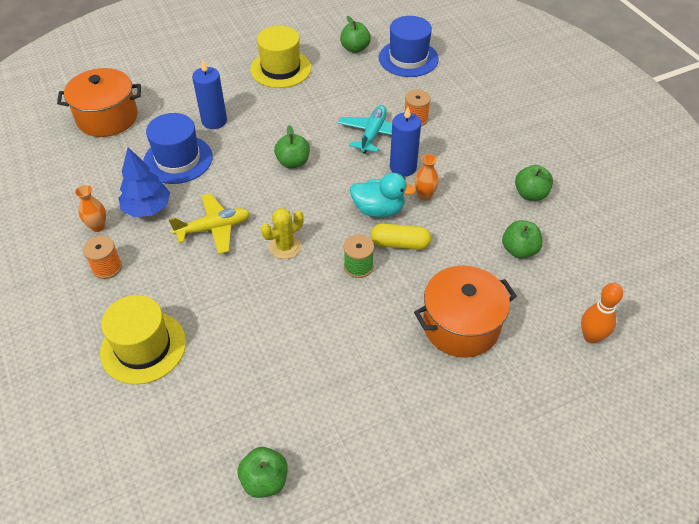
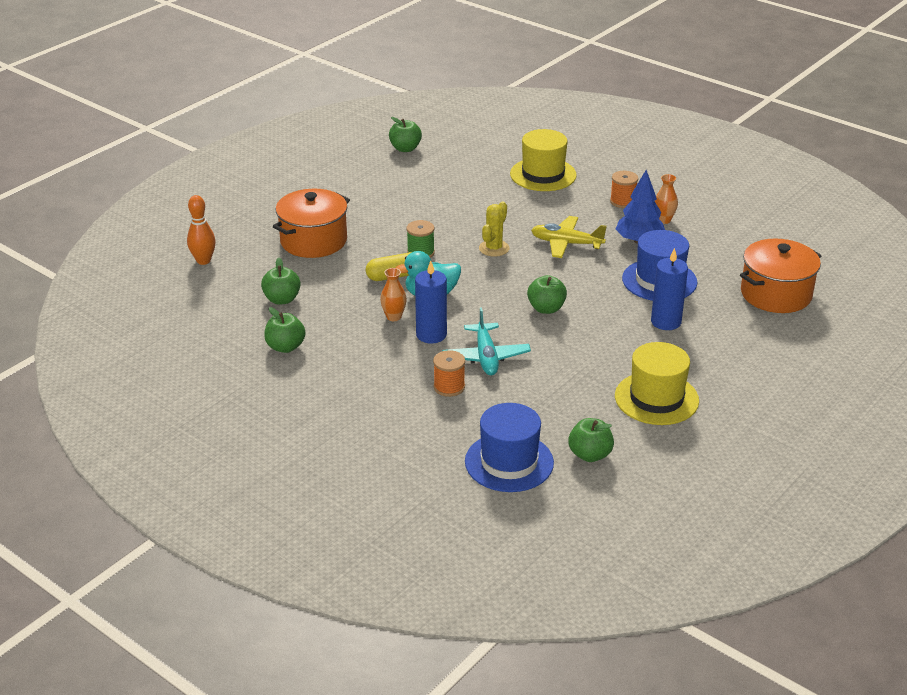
camera: 155 degrees right, 15 degrees down
yellow plane [169,193,250,254] -> yellow plane turned 60 degrees clockwise [531,216,607,258]

